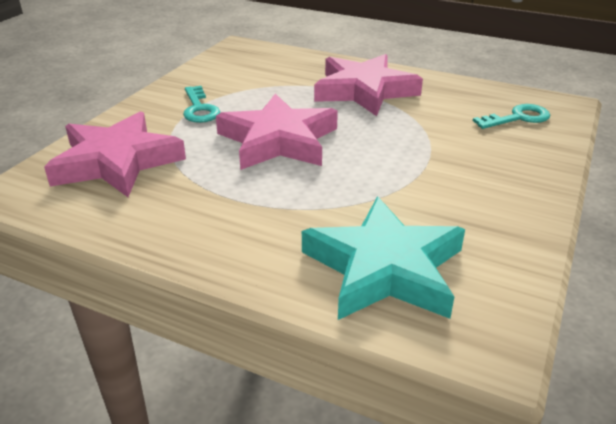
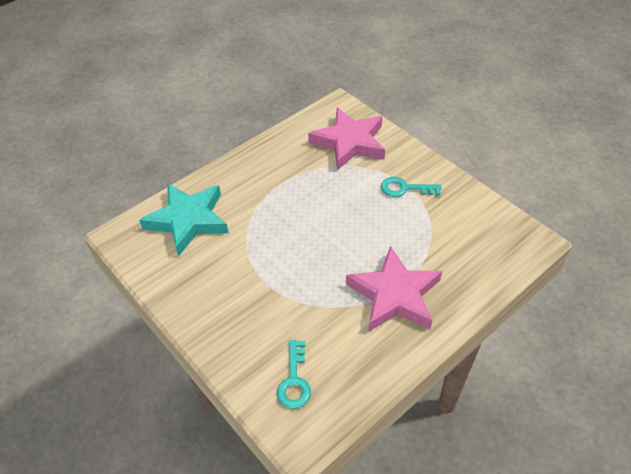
camera: 115 degrees right, 15 degrees up
pink star [216,93,338,170] -> none

